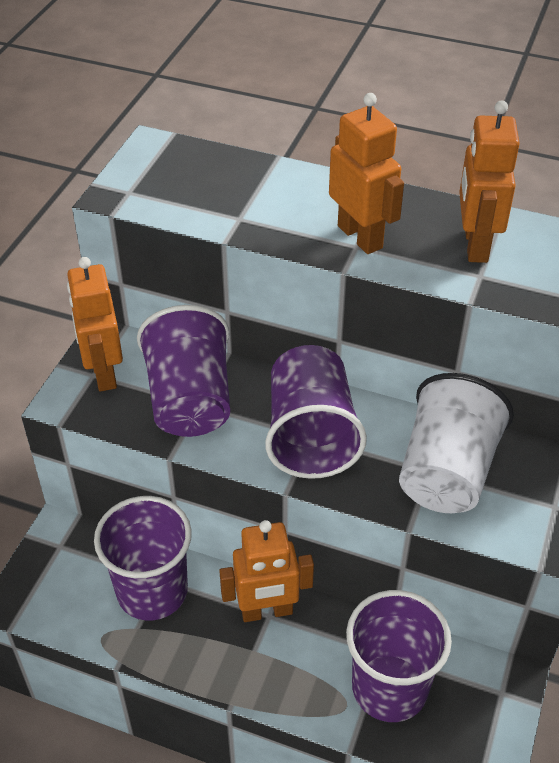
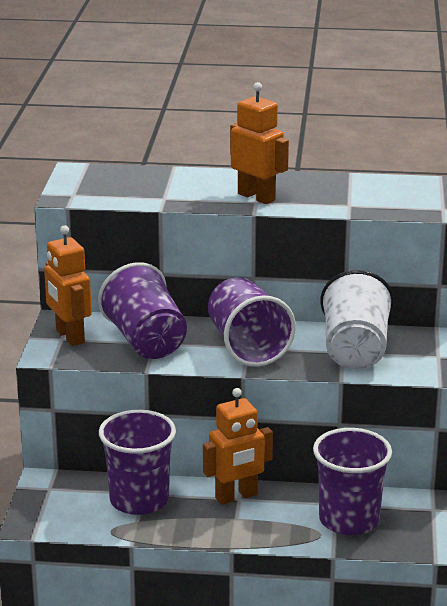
camera: 15 degrees left, 20 degrees down
orange robot [459,100,520,263] -> none

